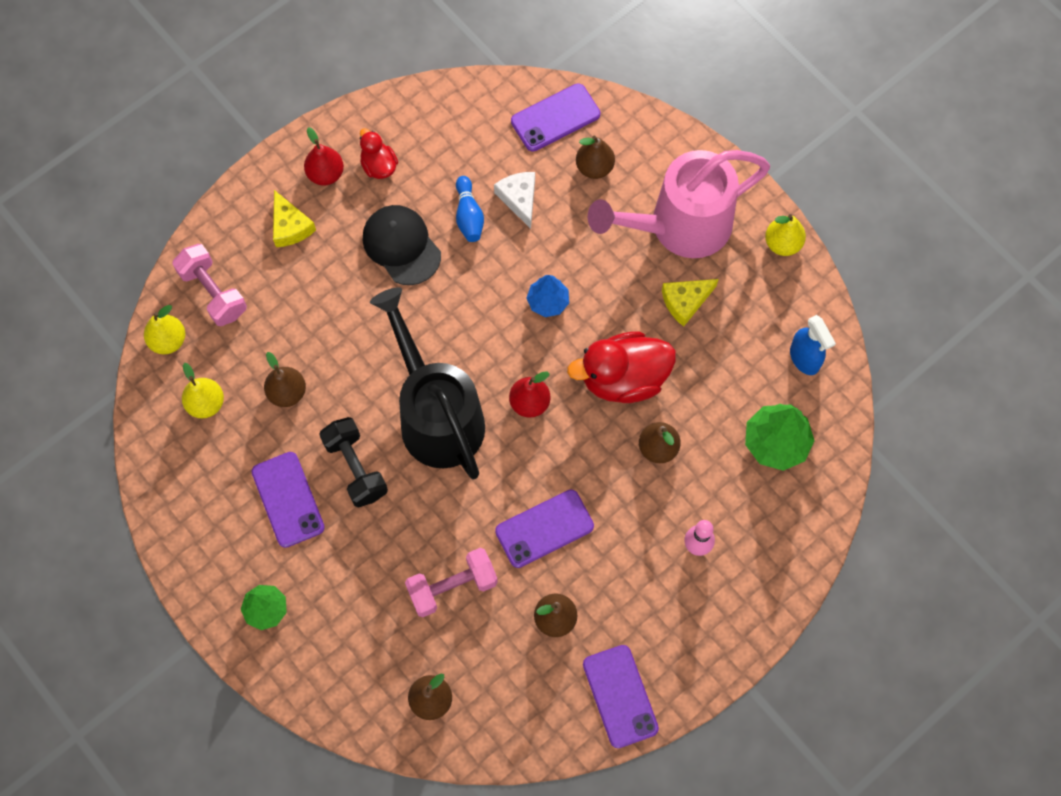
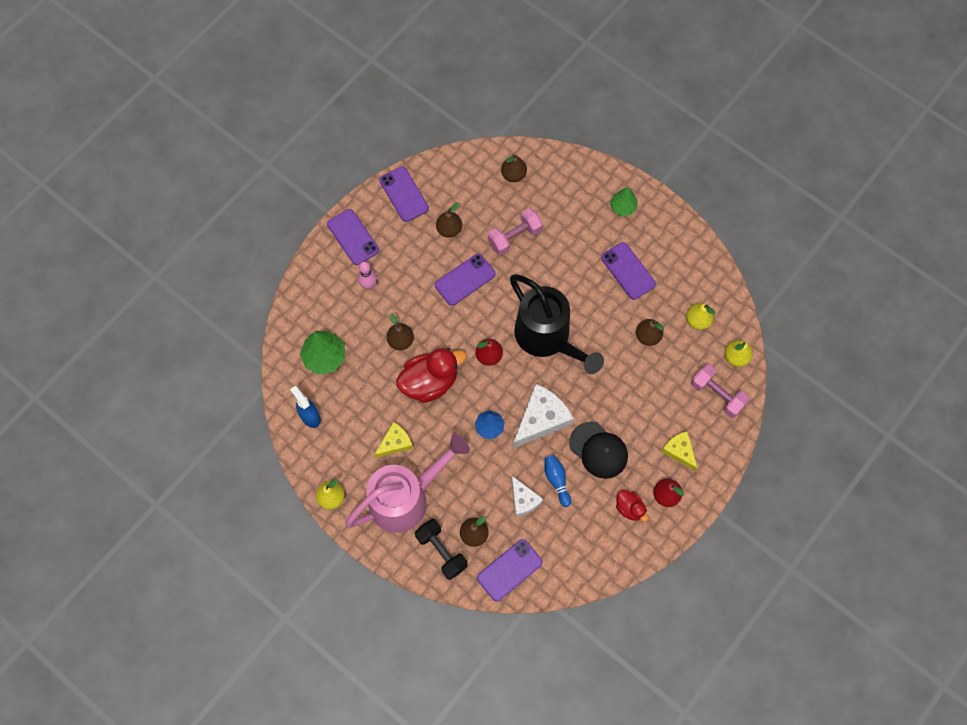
camera: 170 degrees right, 0 degrees up
black dumbbell [319,417,388,508] -> black dumbbell moved to [415,519,468,580]
none -> purple phone [327,209,379,265]
none -> white cheese [513,384,574,448]

